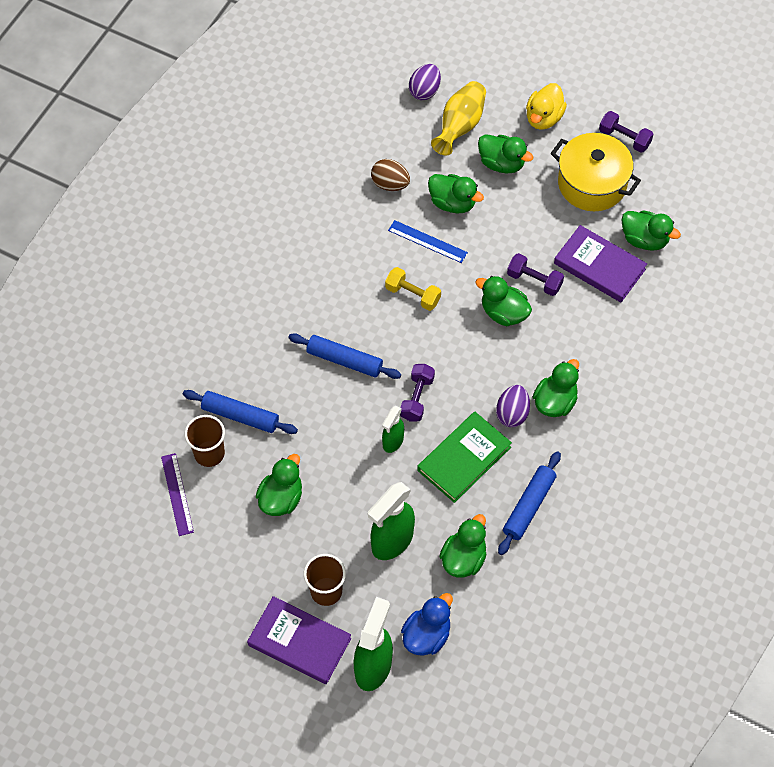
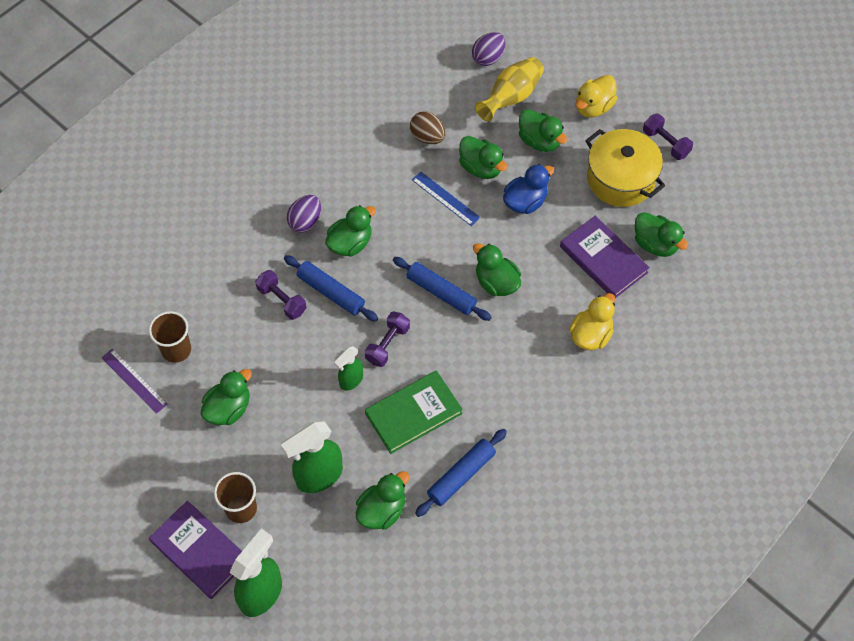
camera: 15 degrees right, 0 degrees up
purple ruler [161,453,194,536] -> purple ruler turned 45 degrees counterclockwise [101,349,168,414]
blue rolling pin [183,390,298,434] -> blue rolling pin moved to [393,257,492,321]
yellow dumbbell [385,267,441,311] -> none
blue duck [401,593,453,656] -> blue duck moved to [503,164,554,214]
purple egg [496,385,530,427] -> purple egg moved to [287,195,321,233]
purple dumbbell [507,253,564,296] -> purple dumbbell moved to [255,270,307,320]
green duck [533,359,579,417] -> green duck moved to [325,205,376,257]
none -> yellow duck [569,293,615,350]

